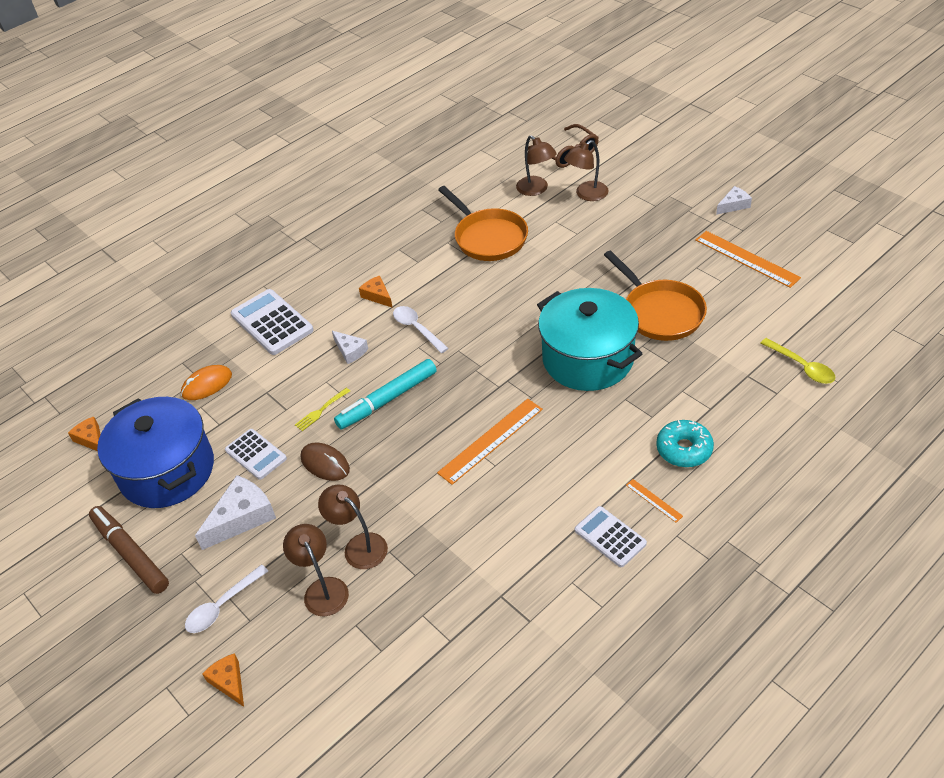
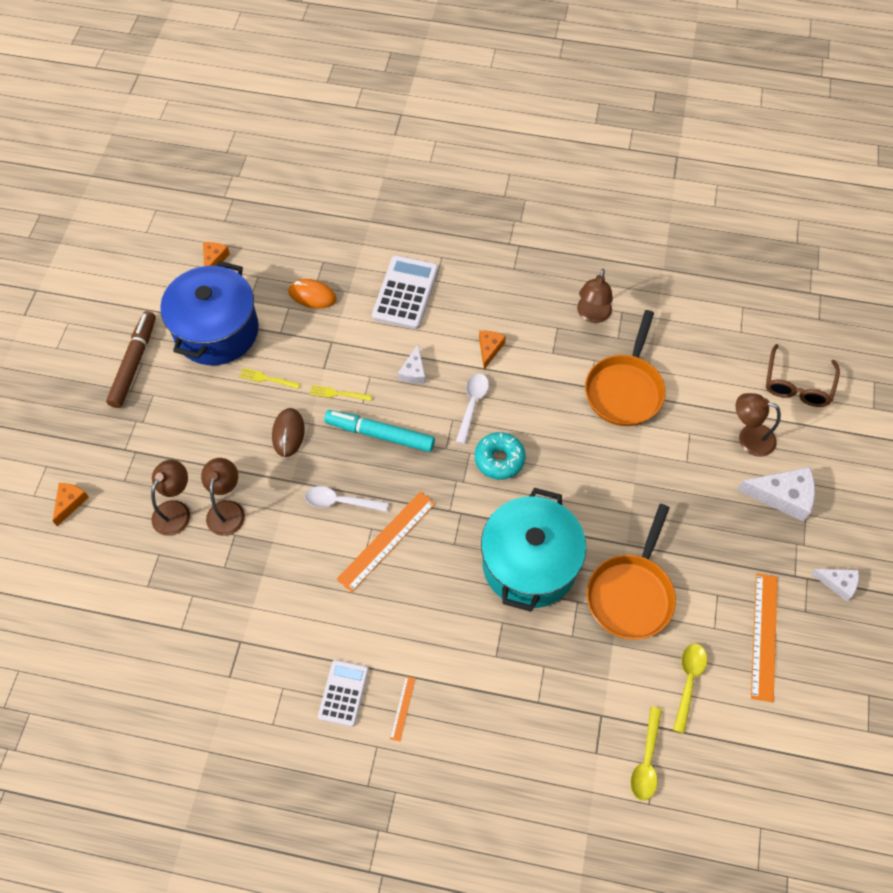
camera: 50 degrees right, 15 degrees up
white spoon [185,565,268,633] -> white spoon moved to [305,486,388,512]
white cheese [195,475,276,550] -> white cheese moved to [737,467,815,522]
white calculator [225,429,287,480] -> yellow fork [239,368,300,389]
orange ruler [437,399,543,485] -> orange ruler turned 60 degrees counterclockwise [336,491,436,592]
brown lamp [516,135,557,196] -> brown lamp moved to [577,269,613,323]
turquoise donut [656,420,714,467] -> turquoise donut moved to [475,432,526,480]
none -> yellow spoon [673,644,707,734]

